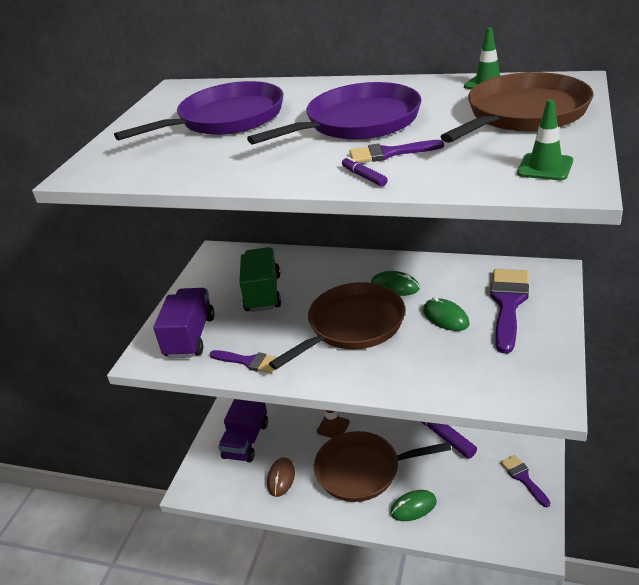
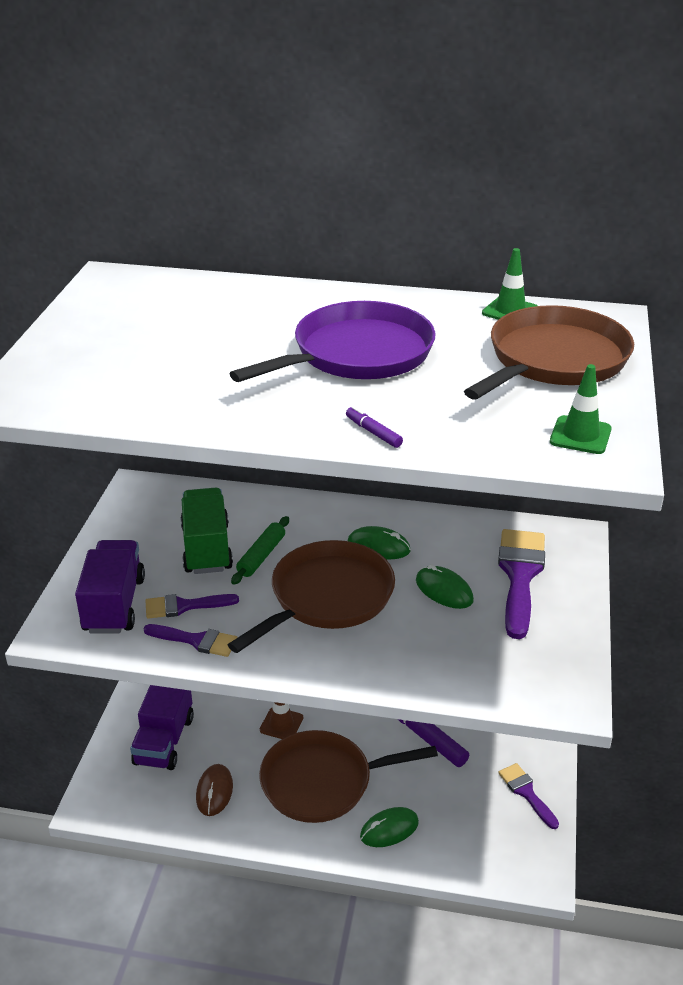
camera: 10 degrees left, 0 degrees up
purple pan [114,81,283,140] -> none
purple brush [350,140,444,163] -> purple brush moved to [145,594,239,619]
none -> green rolling pin [231,516,289,585]

